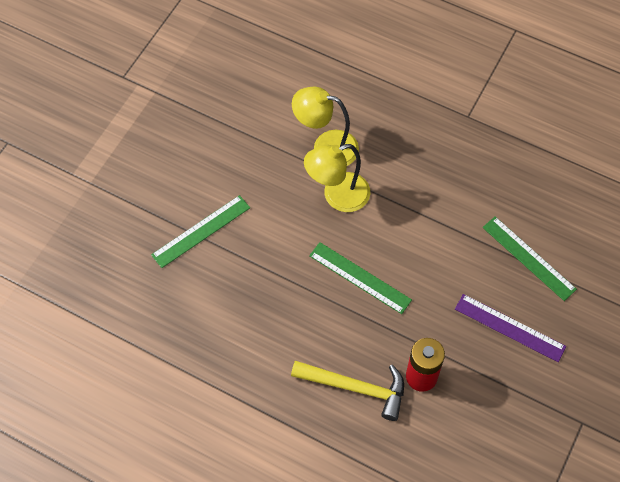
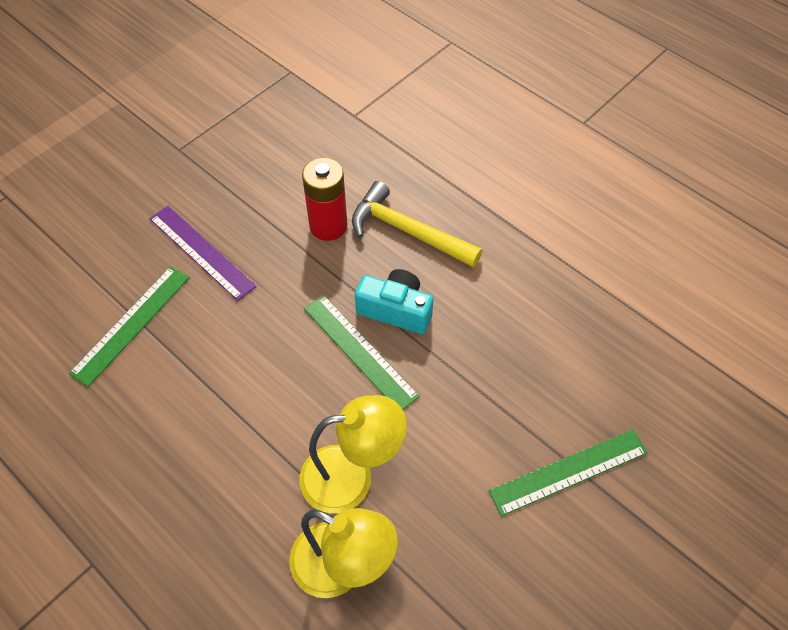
camera: 165 degrees left, 5 degrees down
green ruler [482,216,577,301] -> green ruler turned 60 degrees clockwise [69,266,190,387]
none -> turquoise camera [355,269,433,334]

